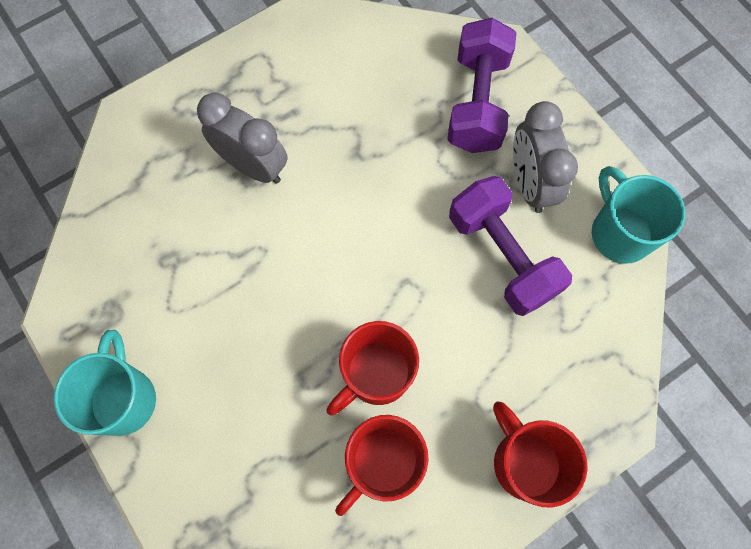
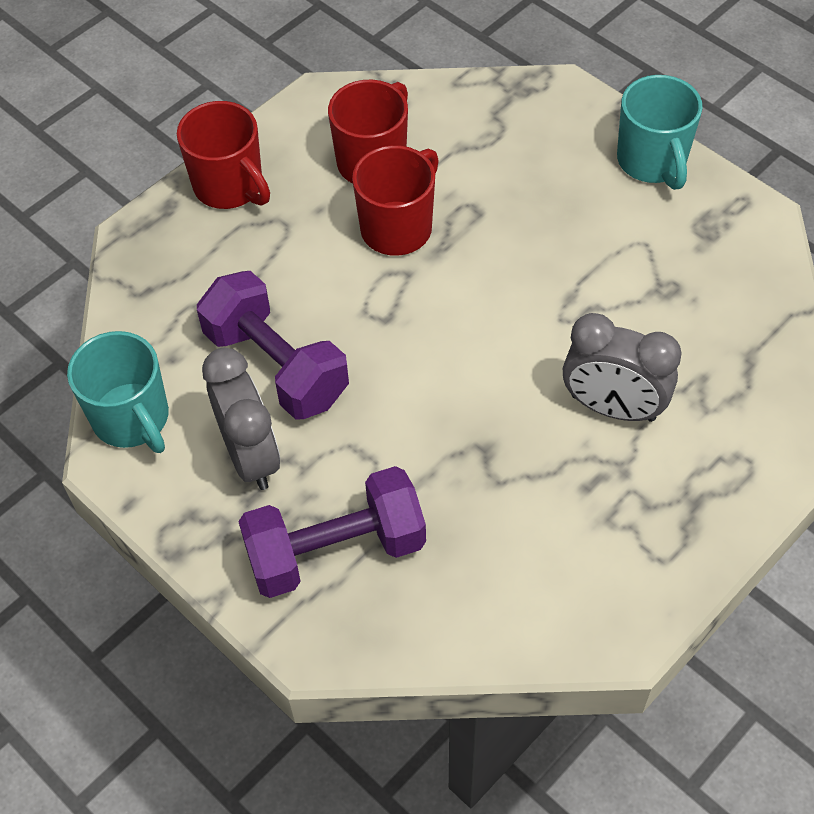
camera: 170 degrees right, 15 degrees down
purple dumbbell [447,18,517,153] -> purple dumbbell turned 75 degrees clockwise [238,466,426,598]

